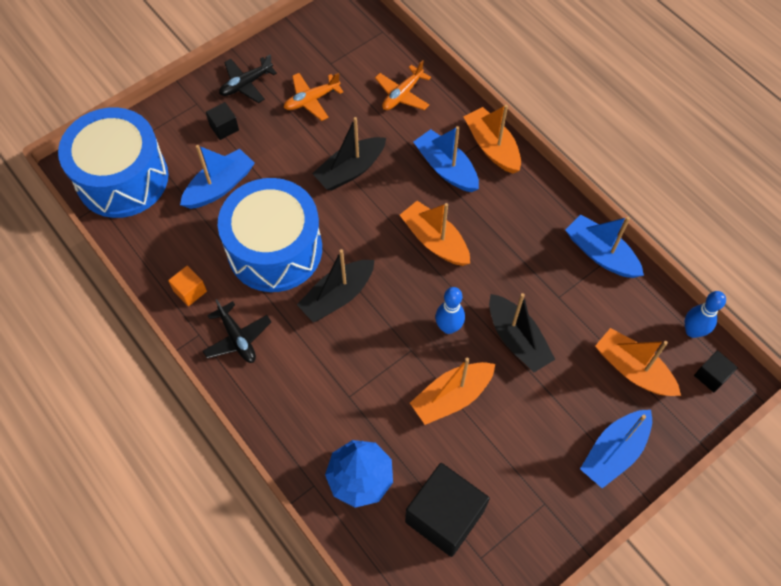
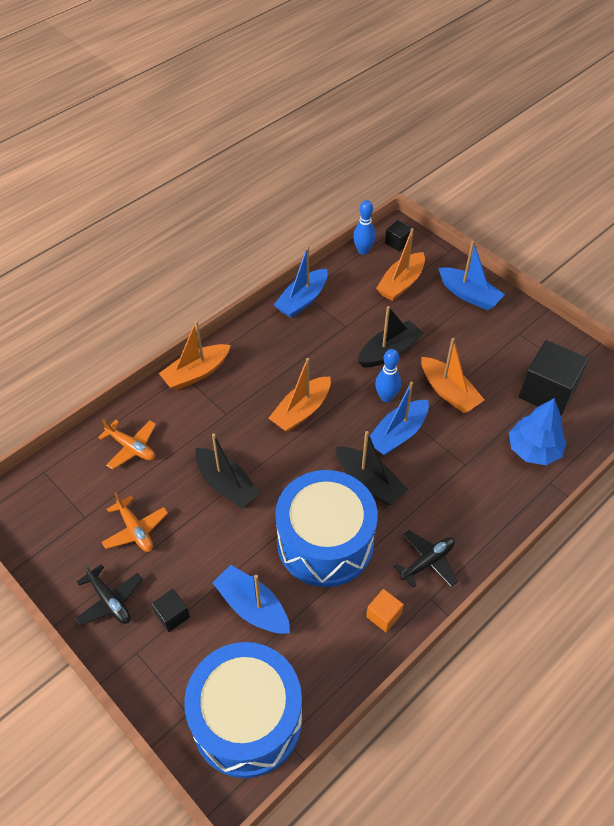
camera: 95 degrees left, 10 degrees down
blue boat [413,126,479,192] -> blue boat moved to [370,382,429,456]

